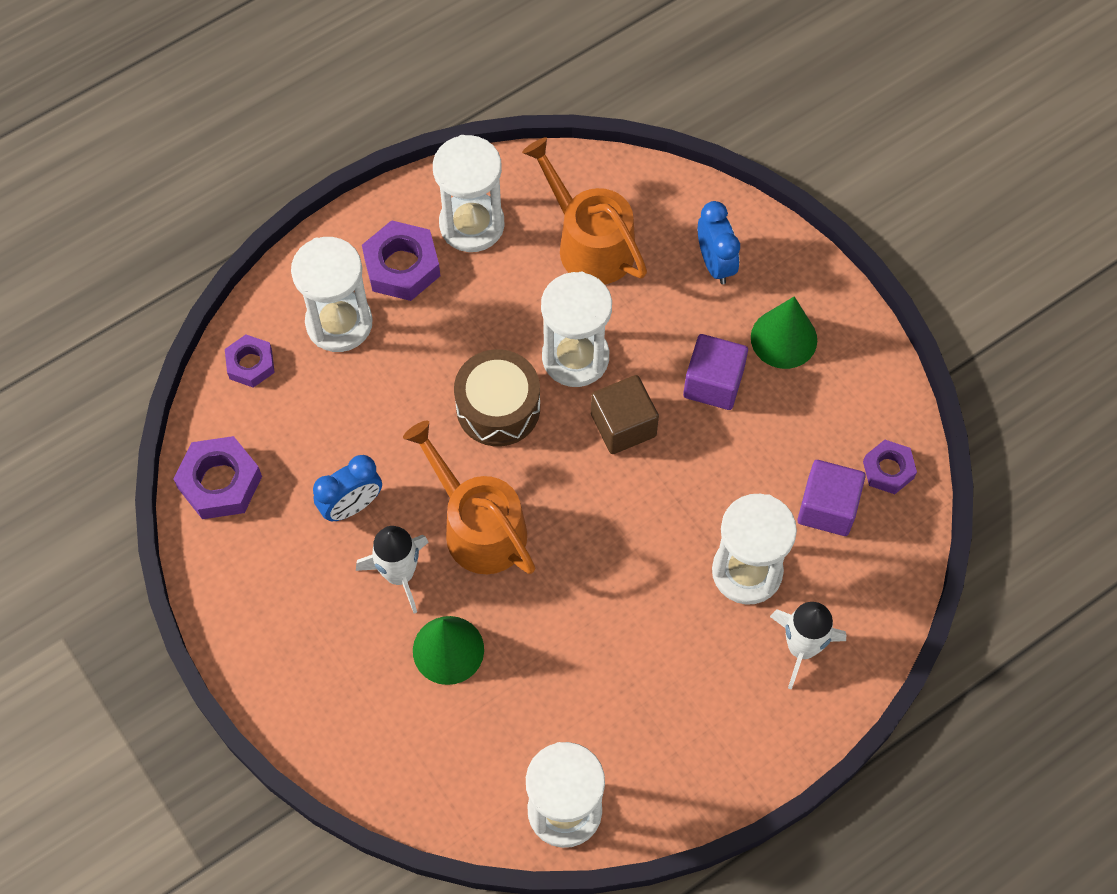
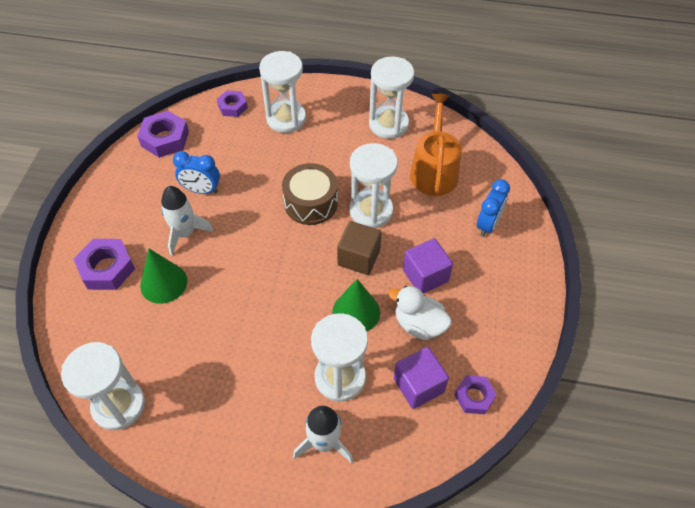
camera: 45 degrees right, 10 degrees down
purple nut [362,220,440,301] -> purple nut moved to [74,239,135,290]
orange watering can [403,420,536,574] -> none
green cone [751,296,817,369] -> green cone moved to [332,279,380,331]
none -> white duck [388,286,452,340]

